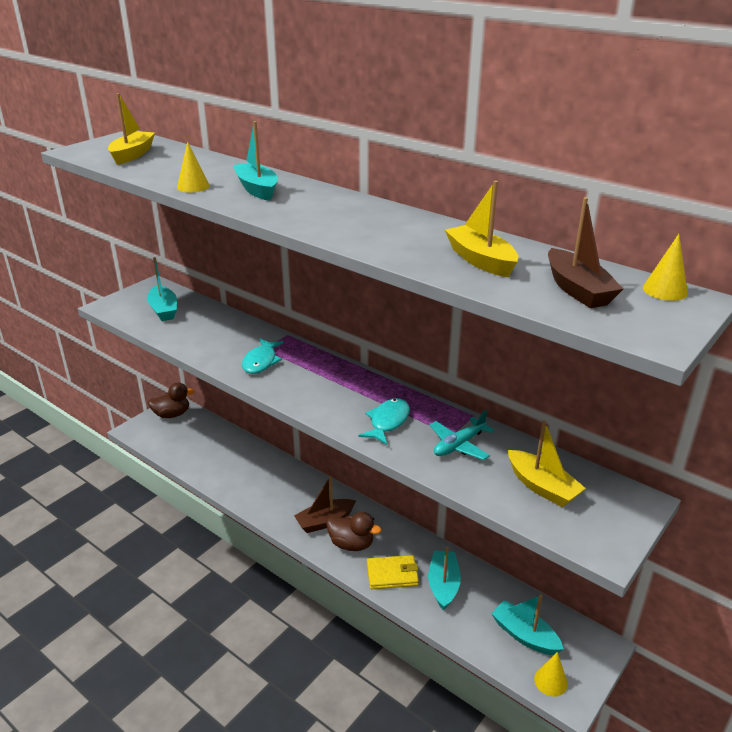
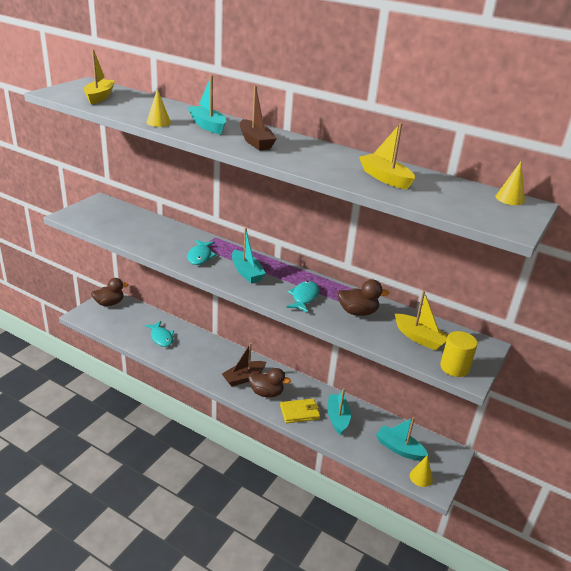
camera: 10 degrees left, 0 degrees up
turquoise boat [147,257,177,321] -> turquoise boat moved to [232,228,266,283]
turquoise plane [430,410,494,460] -> brown duck [337,279,390,316]
brown boat [548,197,623,308] -> brown boat moved to [240,86,277,151]
none -> turquoise fish [145,321,174,347]
none -> yellow cylinder [440,331,478,377]

